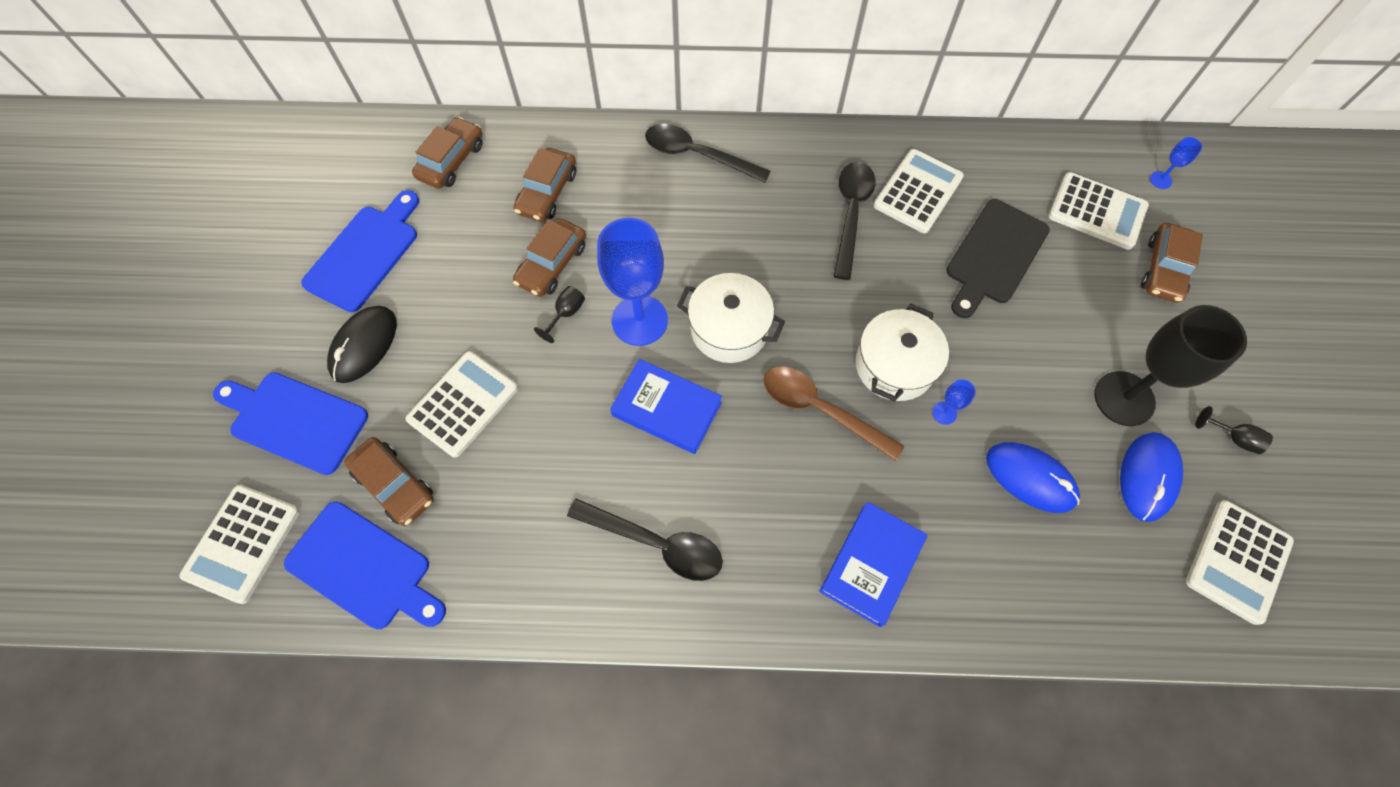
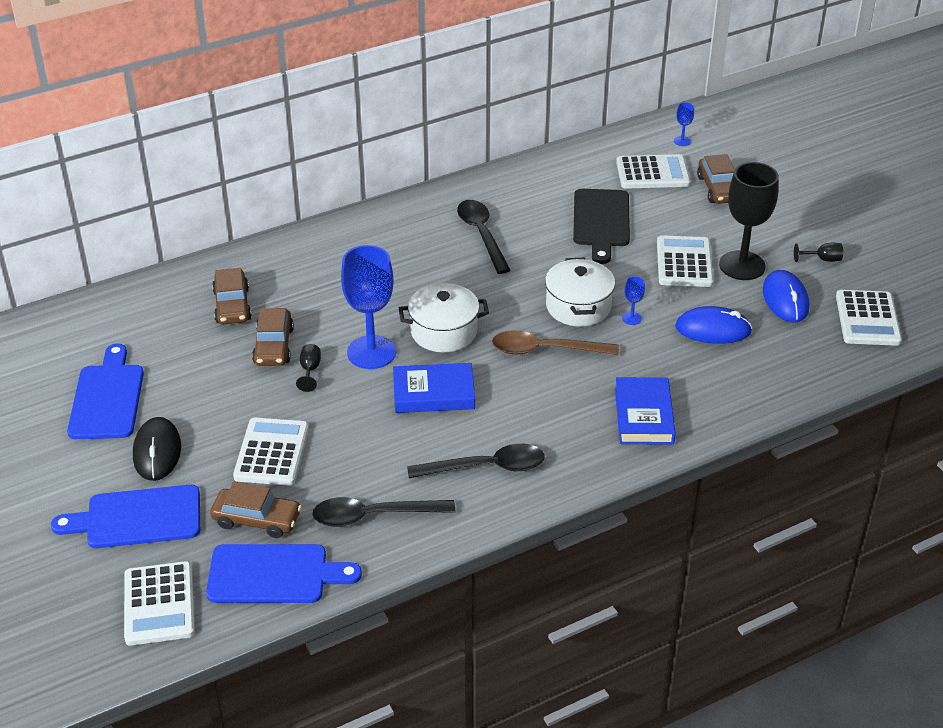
camera: 30 degrees left, 25 degrees down
brown car [412,117,482,189] -> none
black spoon [645,124,771,183] -> black spoon moved to [312,497,455,527]
white calculator [874,149,964,233] -> white calculator moved to [657,235,713,287]

